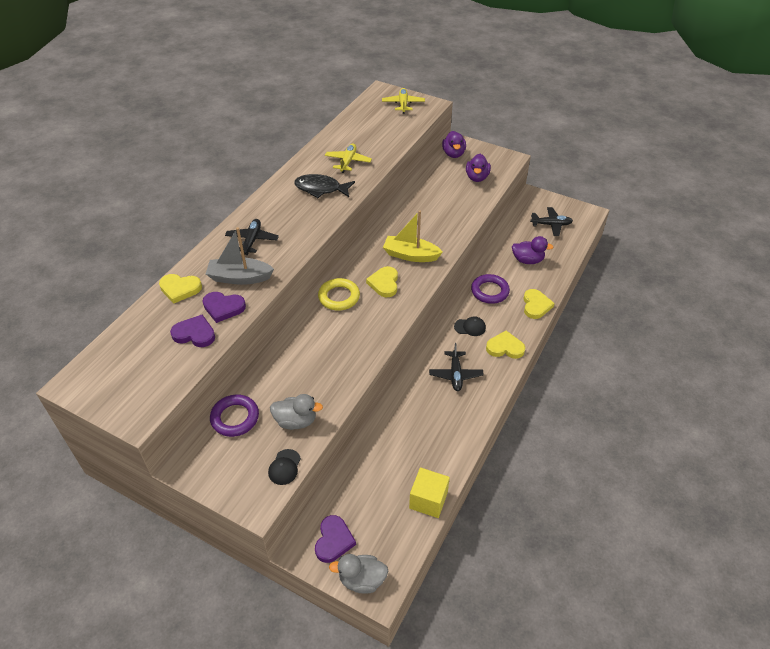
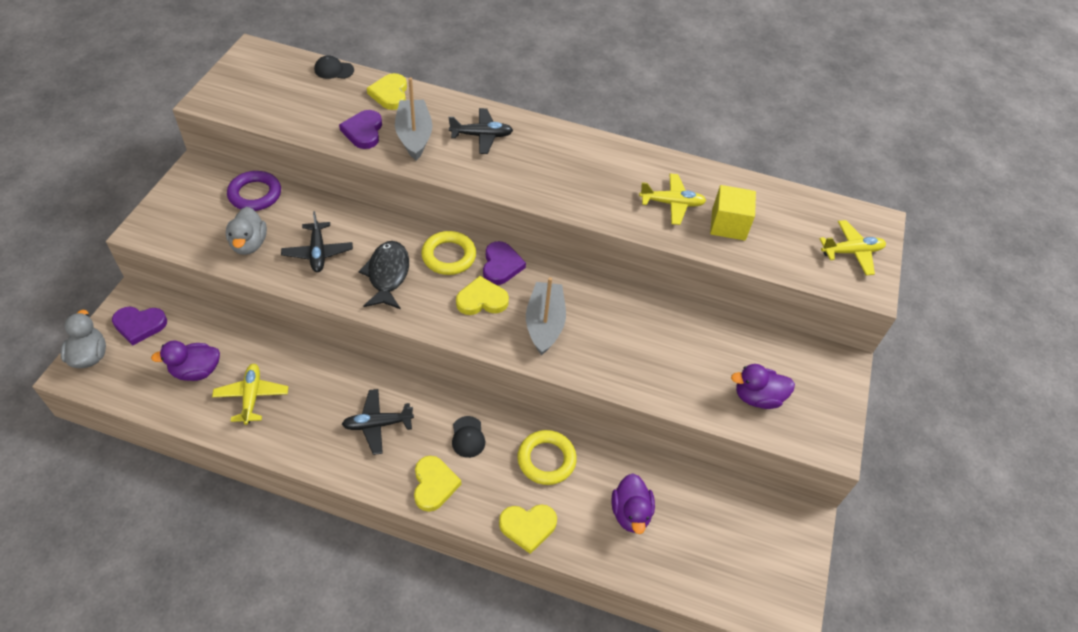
camera: 75 degrees right, 5 degrees up
purple heart [170,314,215,347] -> purple heart moved to [483,241,526,285]
black cap [268,449,301,485] -> black cap moved to [314,56,354,79]
black fish [294,174,355,198] -> black fish moved to [358,241,409,309]
yellow boat [383,210,443,262] -> grey boat [526,277,566,355]
yellow cube [409,468,450,518] -> yellow cube moved to [710,185,756,241]
purple duck [442,131,466,158] -> purple duck moved to [151,341,220,381]
purple ring [471,274,510,304] -> yellow ring [517,430,577,485]
black plane [530,207,573,236] -> black plane moved to [281,211,353,272]
none -> yellow plane [212,364,288,425]

